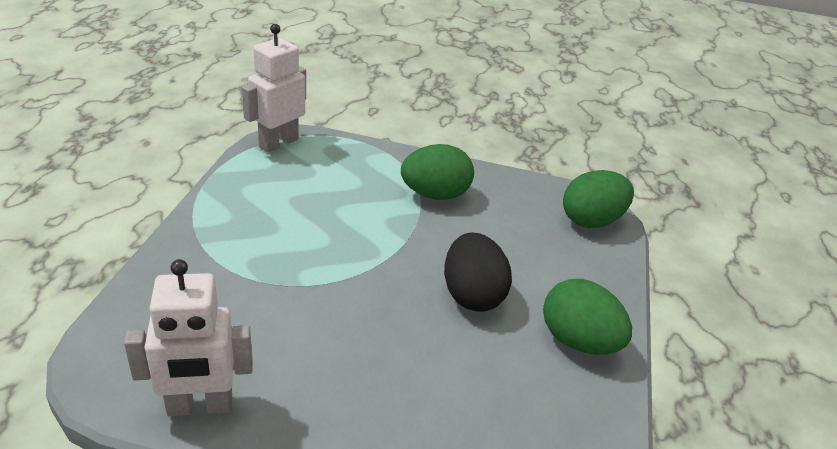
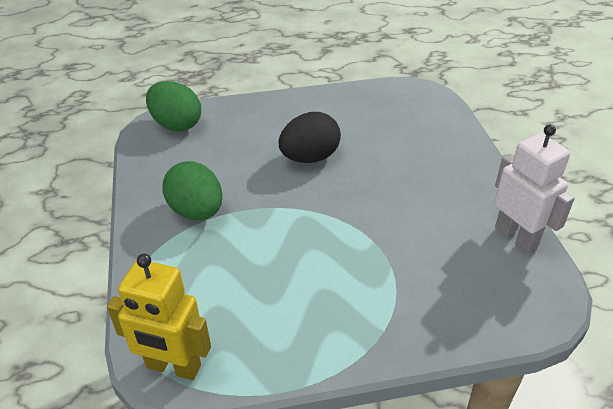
camera: 110 degrees left, 5 degrees up
white robot [242,24,306,153] -> yellow robot [107,253,211,380]
green egg [543,279,632,355] -> none

